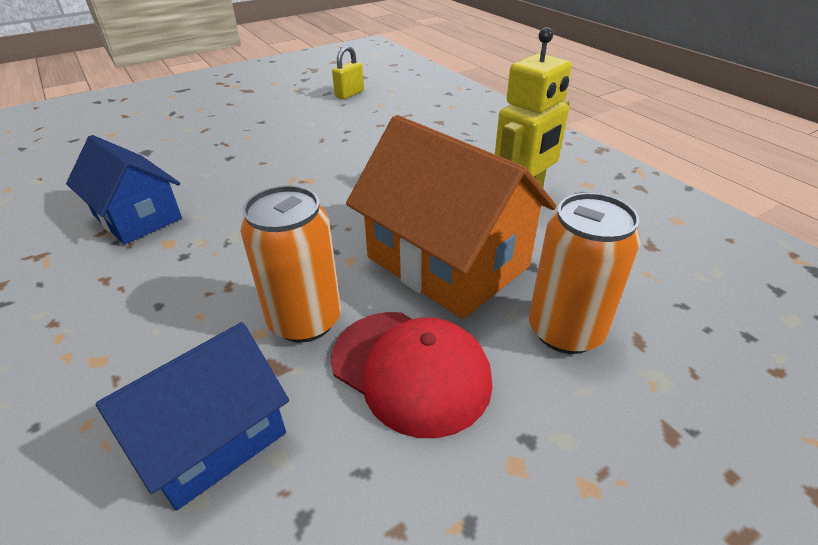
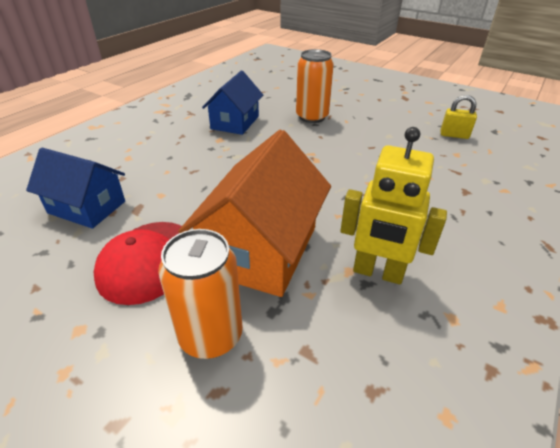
camera: 65 degrees right, 0 degrees up
orange can [240,185,341,343] -> orange can moved to [296,49,334,123]

